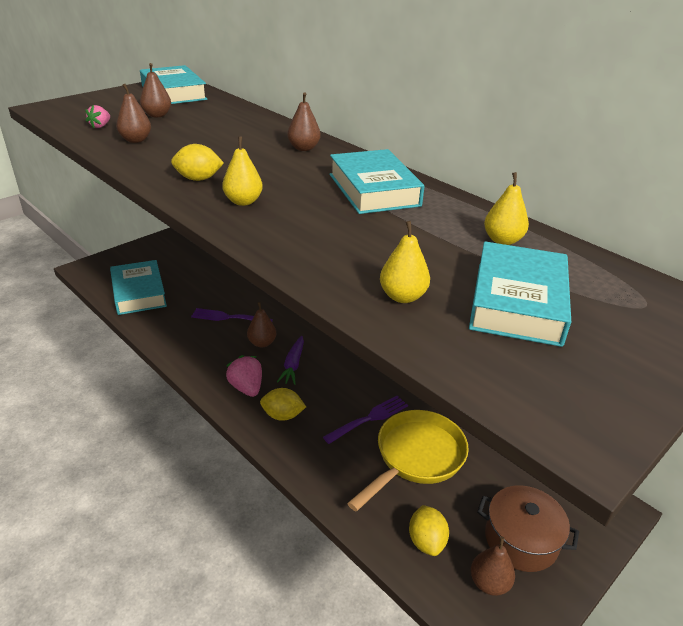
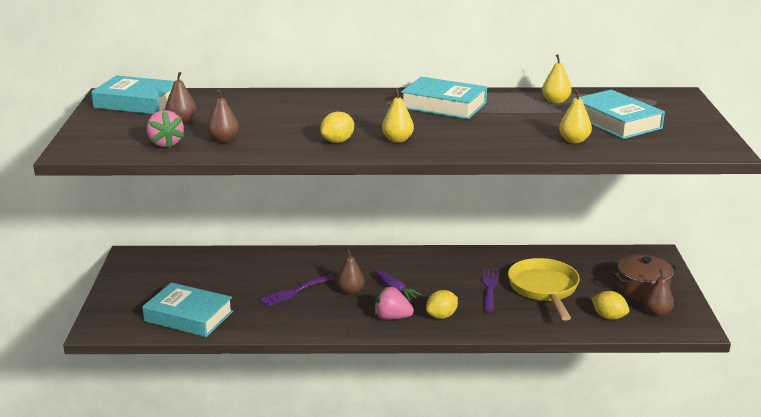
camera: 45 degrees left, 10 degrees down
pink strawberry [85,105,110,128] -> pink strawberry [147,110,184,148], size x1.64
brown pear [287,92,321,151] -> none

